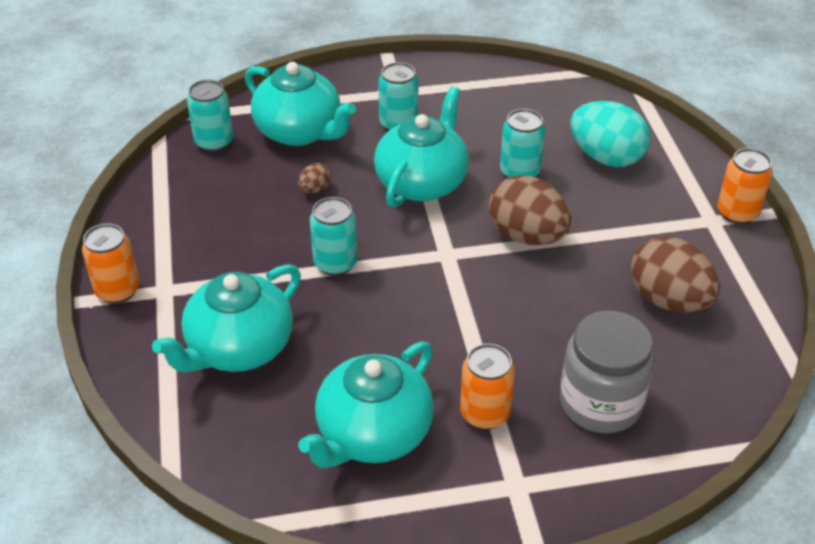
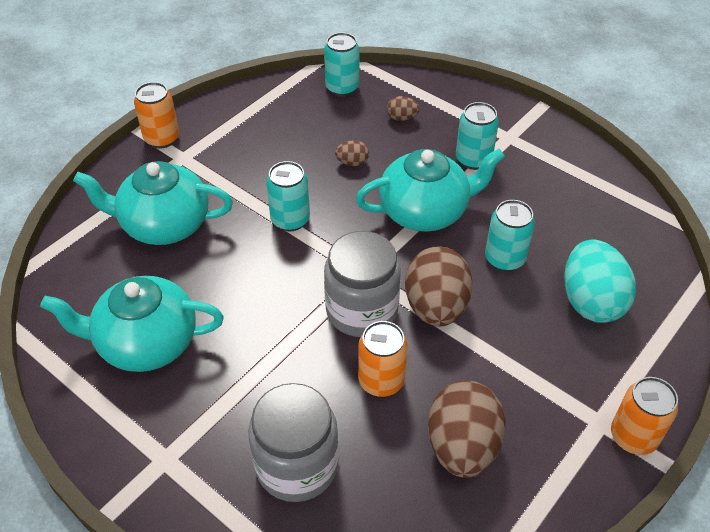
camera: 50 degrees right, 5 degrees up
turquoise teapot [245,62,356,146] -> brown egg [387,96,419,121]
orange can [460,344,515,430] -> orange can moved to [358,321,408,397]
none -> grey jar [324,231,401,337]

